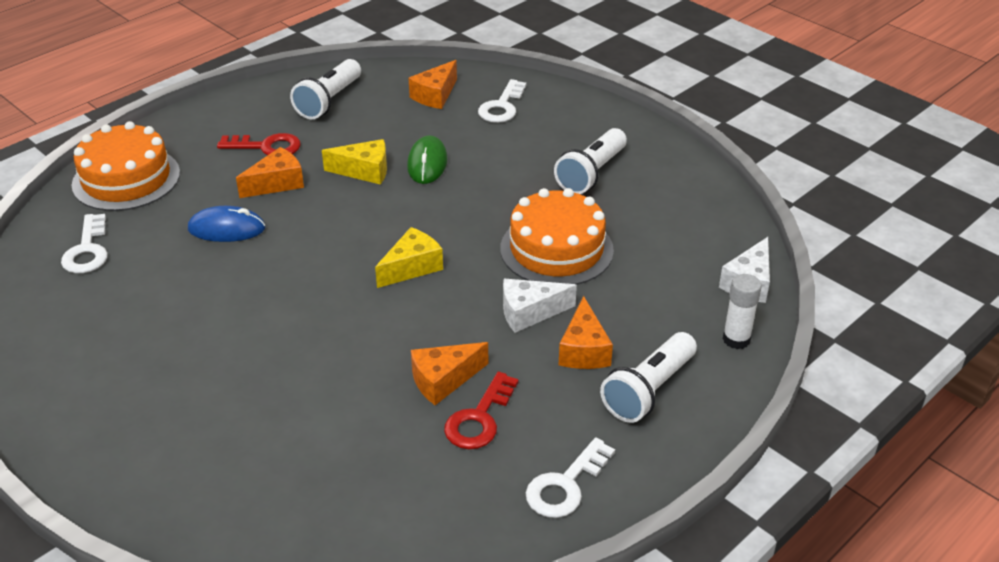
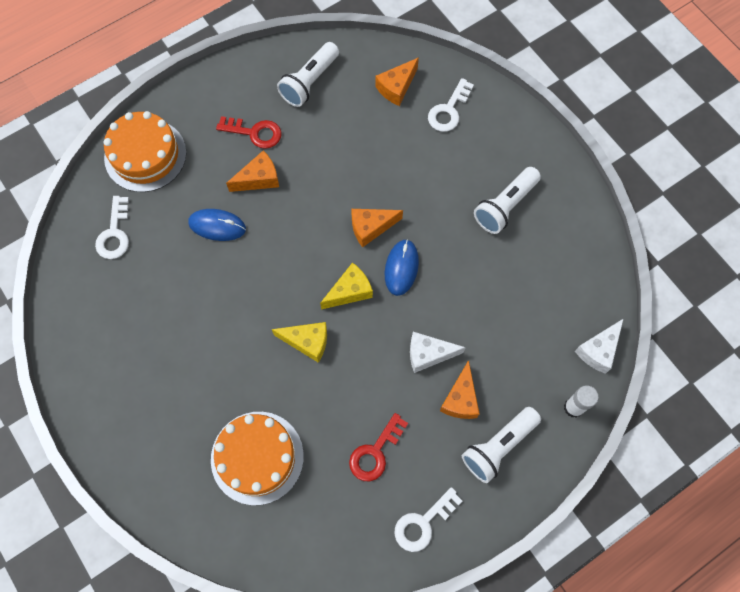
camera: 10 degrees right, 30 degrees up
yellow cheese [322,139,387,185] -> yellow cheese moved to [272,322,327,363]
green mouse [407,135,448,184] -> none
orange cheese [411,342,488,405] -> orange cheese moved to [351,209,403,248]
orange cake [500,188,614,285] -> orange cake moved to [211,412,304,505]
none -> blue mouse [385,239,419,296]

